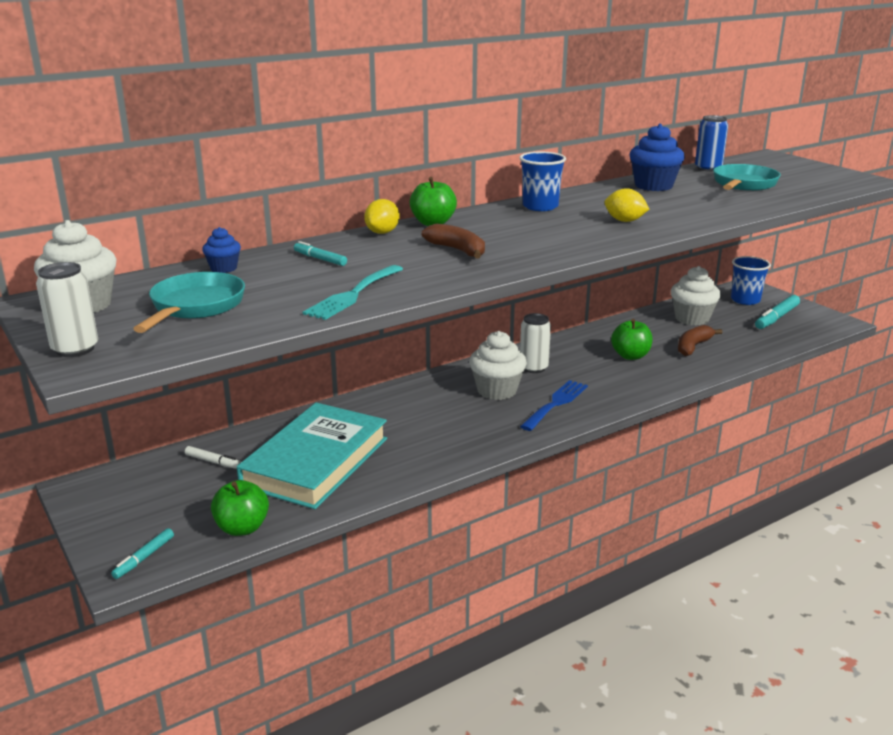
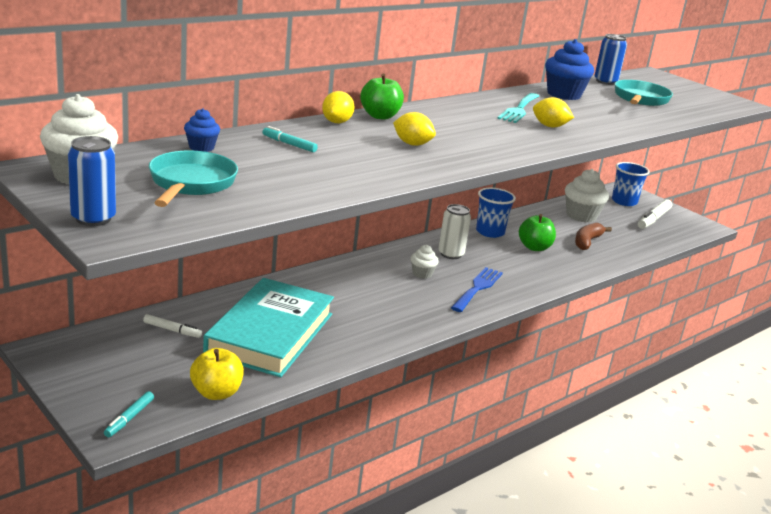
camera: 10 degrees left, 0 degrees up
white can [36,262,98,357] -> blue can [68,136,116,226]
green apple [211,480,269,536] -> yellow apple [190,348,244,400]
turquoise fork [303,265,403,320] -> turquoise fork moved to [497,93,539,123]
brown banana [422,224,485,259] -> yellow lemon [393,112,436,146]
white cupcake [469,331,527,400] -> white cupcake [411,245,439,279], size x0.54
blue cup [519,152,566,211] -> blue cup moved to [476,188,516,238]
turquoise marker [755,295,800,329] -> white marker [638,199,672,229]

